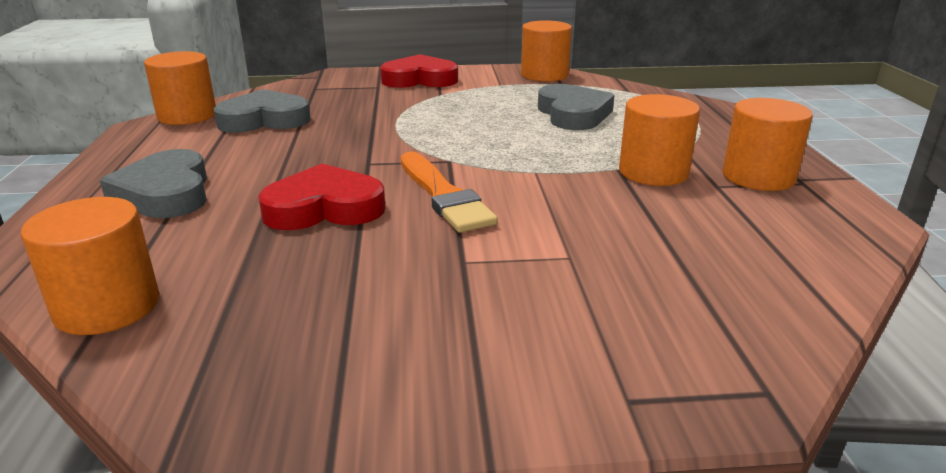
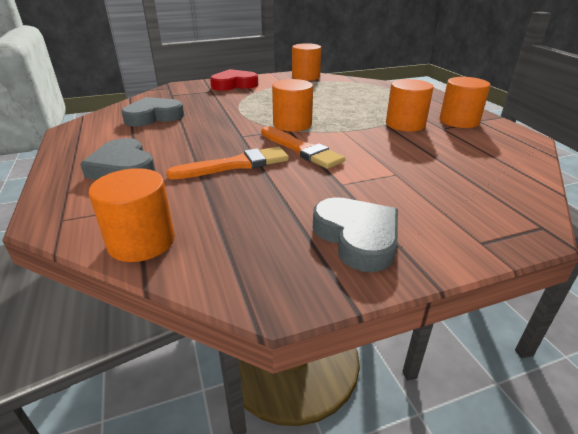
camera: 15 degrees left, 5 degrees up
orange cylinder [144,51,216,125] -> orange cylinder moved to [272,79,313,132]
red heart [258,164,386,230] -> orange brush [166,147,289,179]
grey heart [538,84,614,130] -> grey heart moved to [313,197,398,272]

